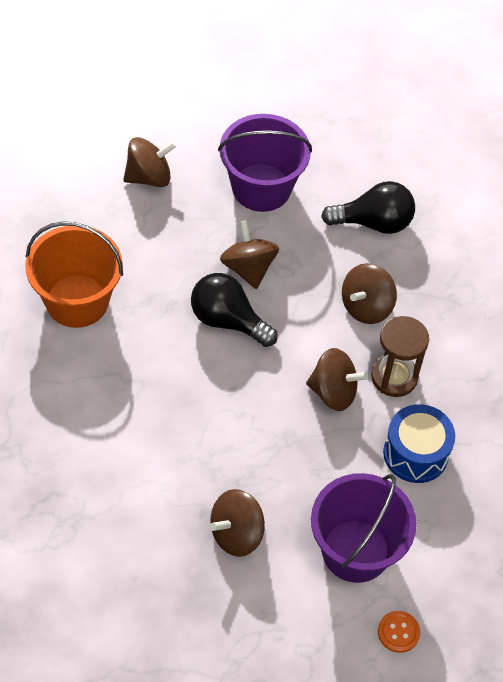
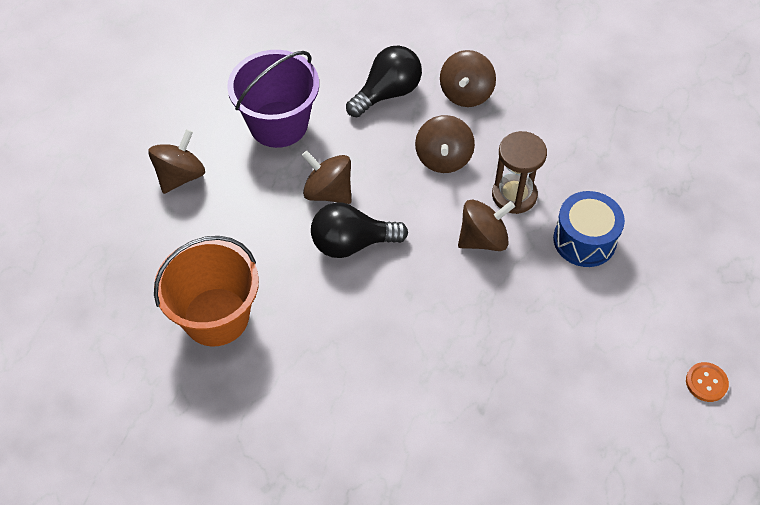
camera: 35 degrees left, 0 degrees up
brown spinning top [210,489,265,557] -> brown spinning top moved to [440,50,496,107]
purple bucket [311,473,417,583] -> none

